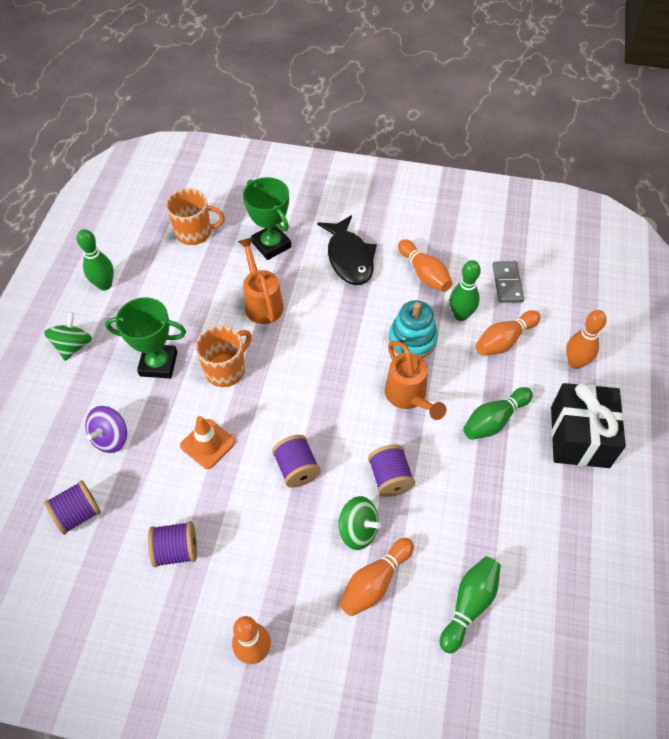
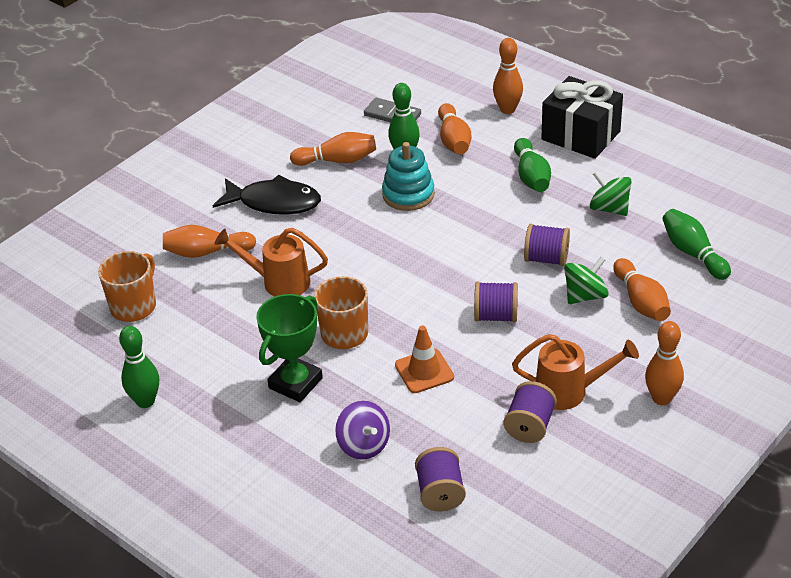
camera: 60 degrees left, 15 degrees down
green spinning top [44,312,92,361] -> green spinning top moved to [590,171,632,216]
green trophy [243,177,291,260] -> orange bowling pin [163,225,256,258]
orange watering can [385,341,446,420] -> orange watering can moved to [512,334,639,410]

